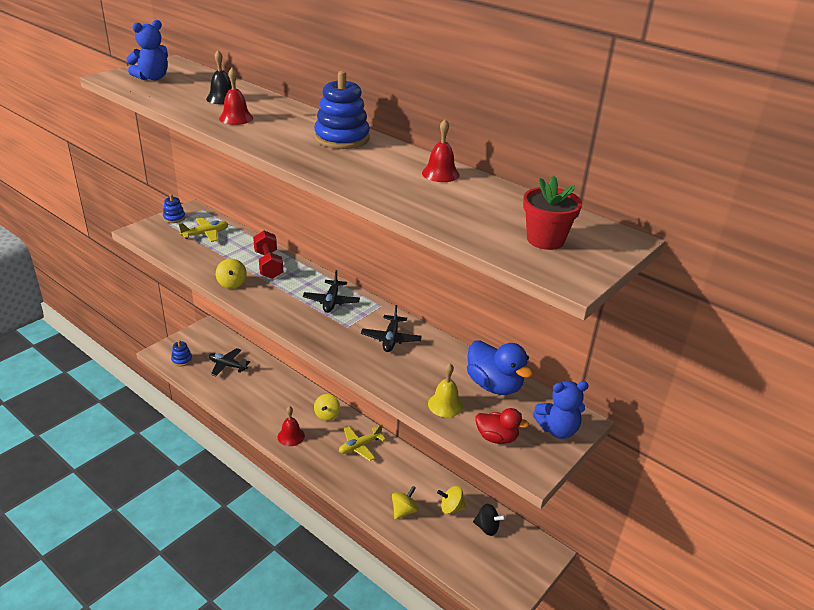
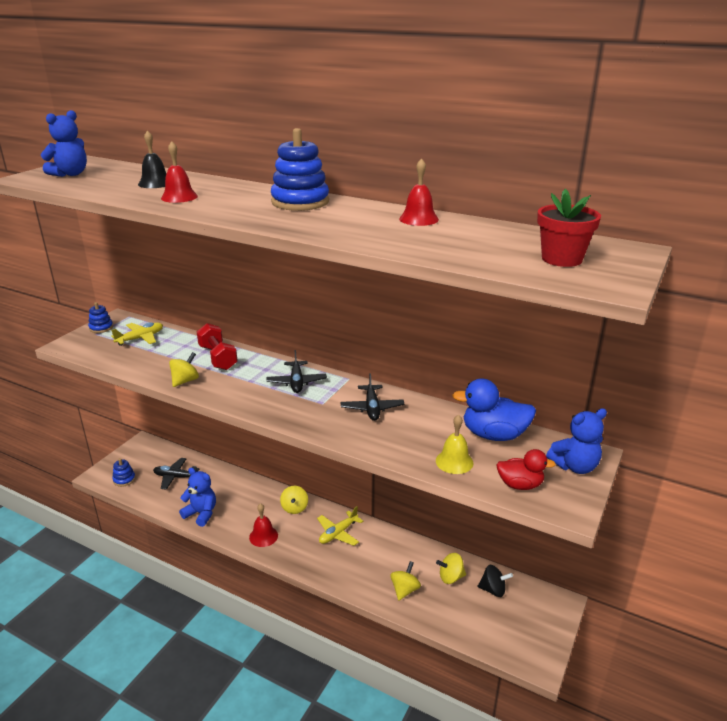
camera: 10 degrees left, 5 degrees down
yellow spinning top [216,259,247,289] -> yellow spinning top turned 120 degrees counterclockwise [169,352,199,387]
blue duck [467,341,533,395] -> blue duck turned 150 degrees clockwise [452,379,536,441]
none -> blue teddy bear [179,468,216,527]

